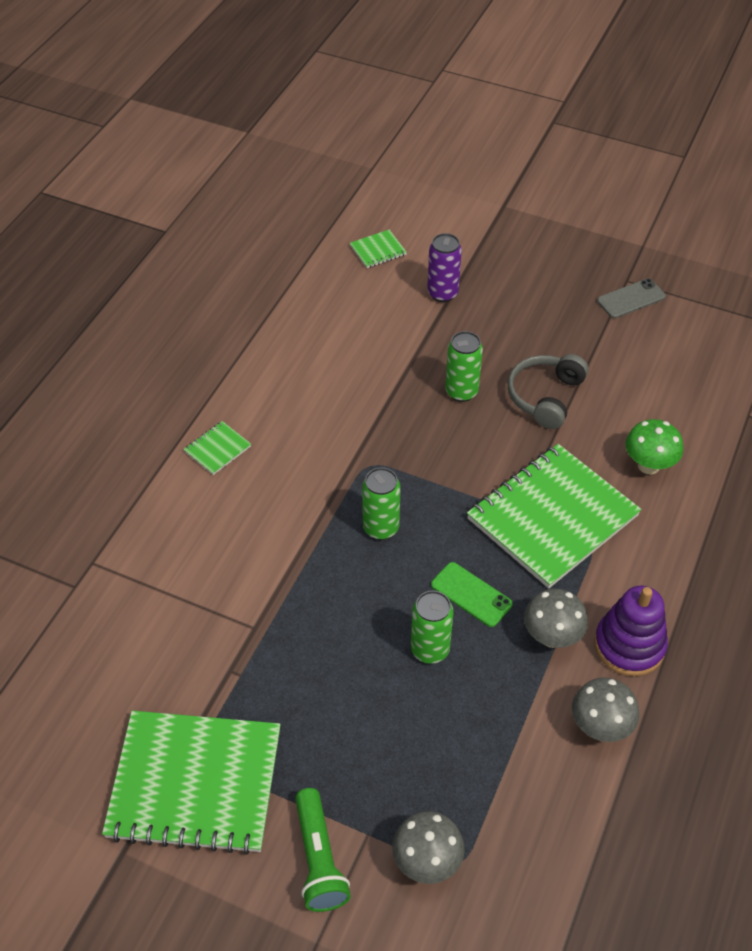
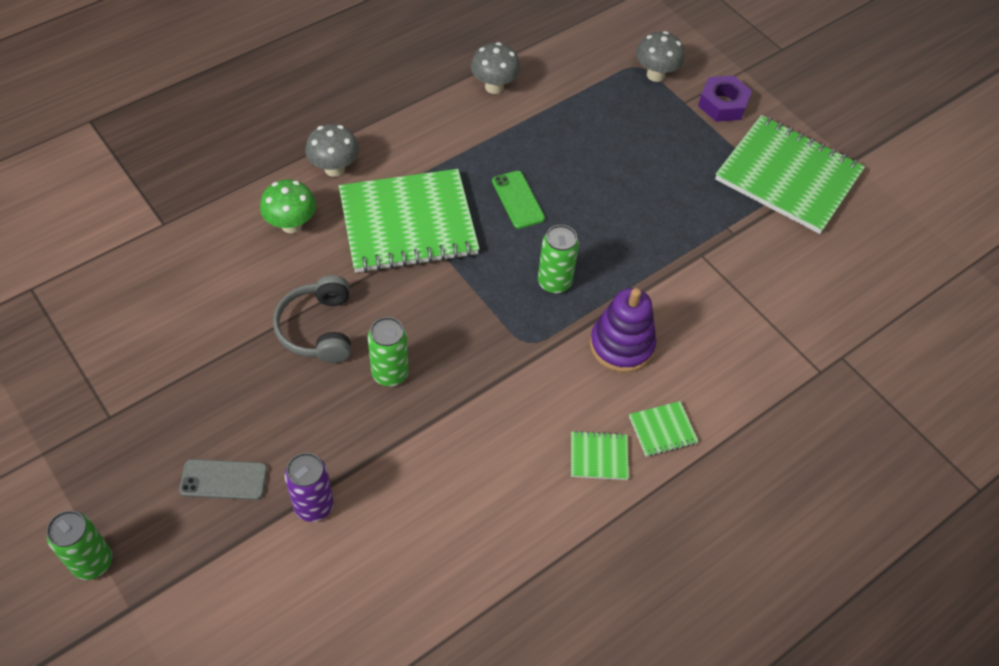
camera: 155 degrees left, 5 degrees up
green flashlight [295,788,351,912] -> purple nut [698,75,752,122]
green notebook [350,230,407,268] -> green notebook moved to [571,431,629,480]
green can [411,591,454,664] -> green can moved to [47,511,112,580]
grey headphones [508,354,588,429] -> grey headphones turned 120 degrees clockwise [273,275,351,363]
grey mushroom [524,588,588,648] -> grey mushroom moved to [305,124,359,177]
purple stacking toy [594,586,668,676] -> purple stacking toy moved to [590,288,656,373]
grey phone [597,279,666,318] -> grey phone moved to [179,459,267,500]

